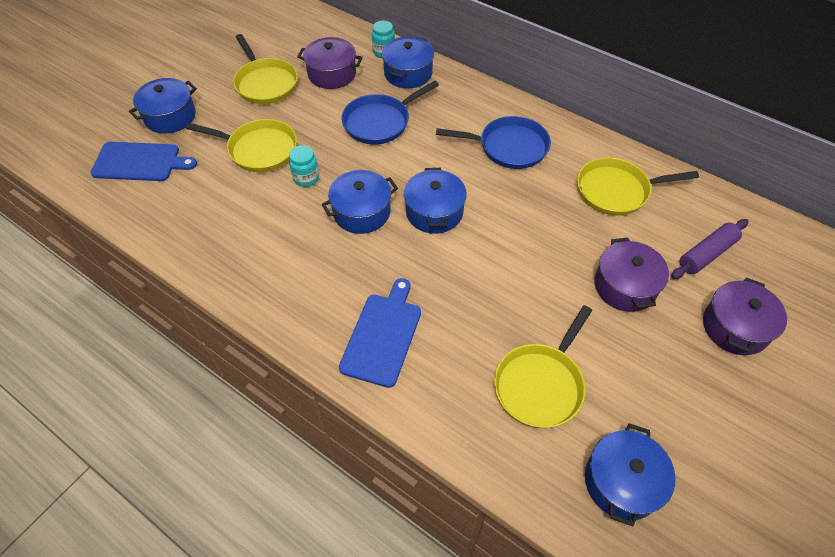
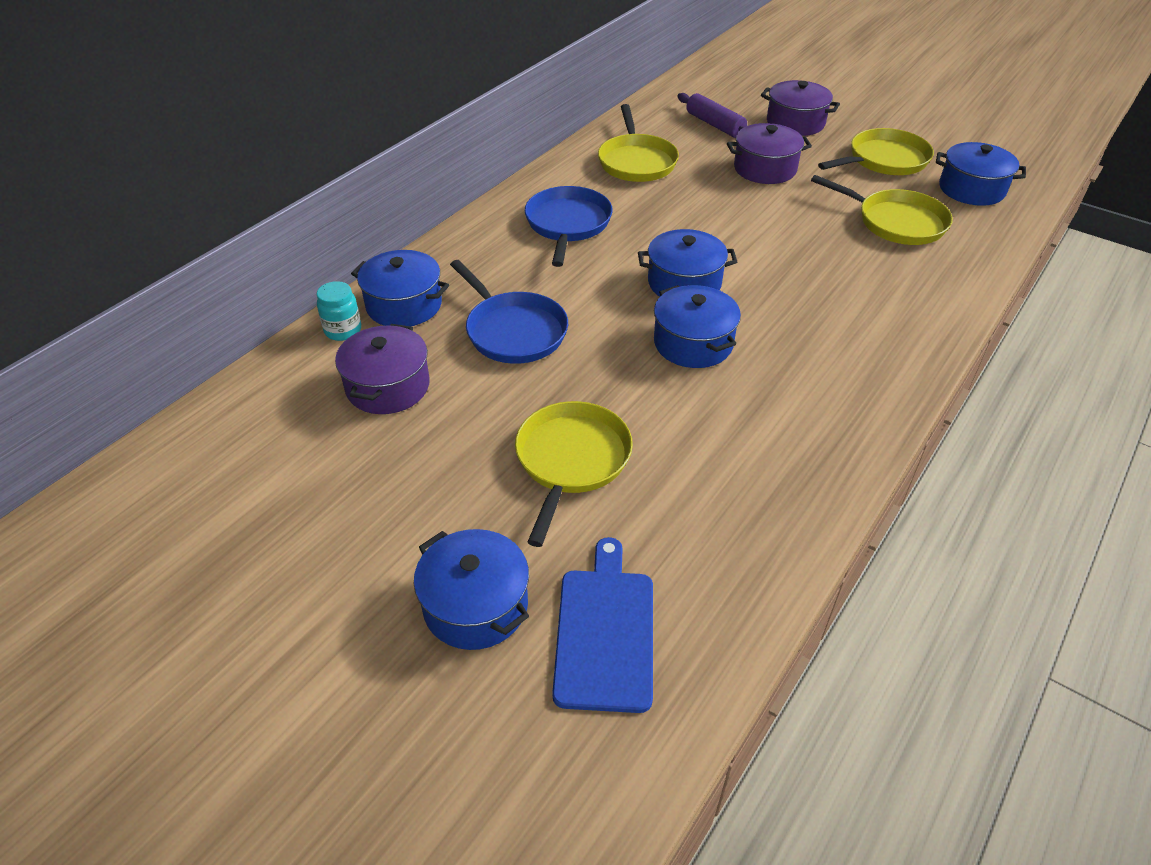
camera: 90 degrees left, 10 degrees down
yellow pan [233,34,298,104] -> yellow pan moved to [818,128,934,175]
turquoise jar [289,145,319,187] -> none
blue cutting board [339,278,421,388] -> none

